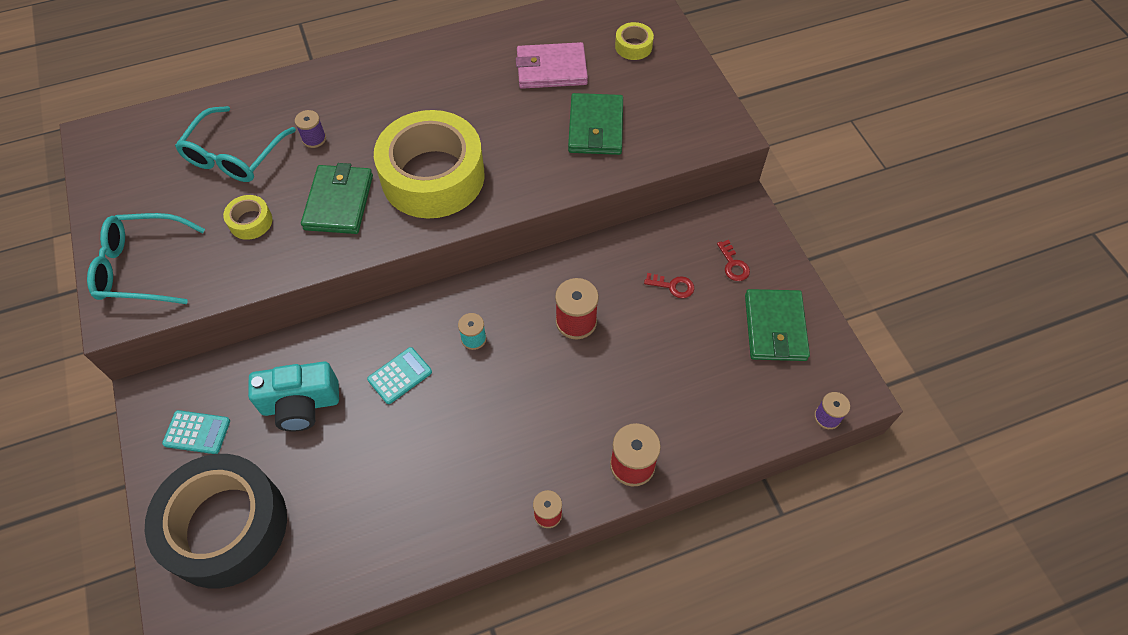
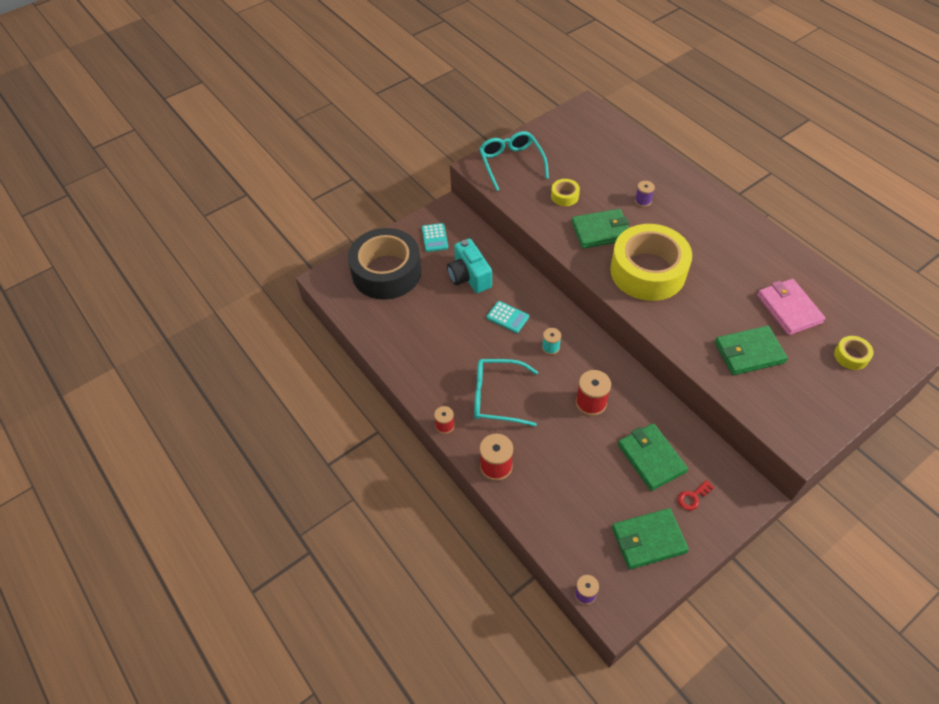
camera: 75 degrees right, 5 degrees down
turquoise glasses [175,106,296,182] -> turquoise glasses moved to [474,359,538,427]
red key [644,273,694,298] -> green wallet [618,423,688,491]

